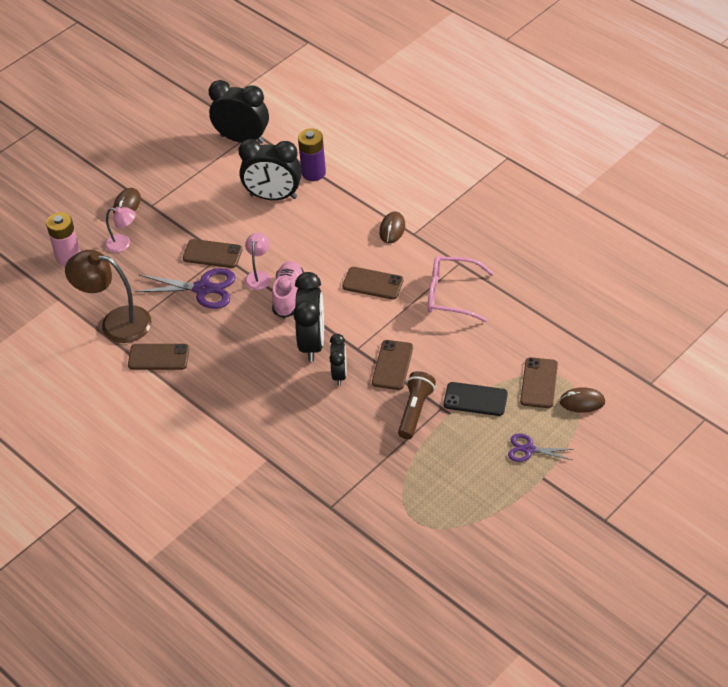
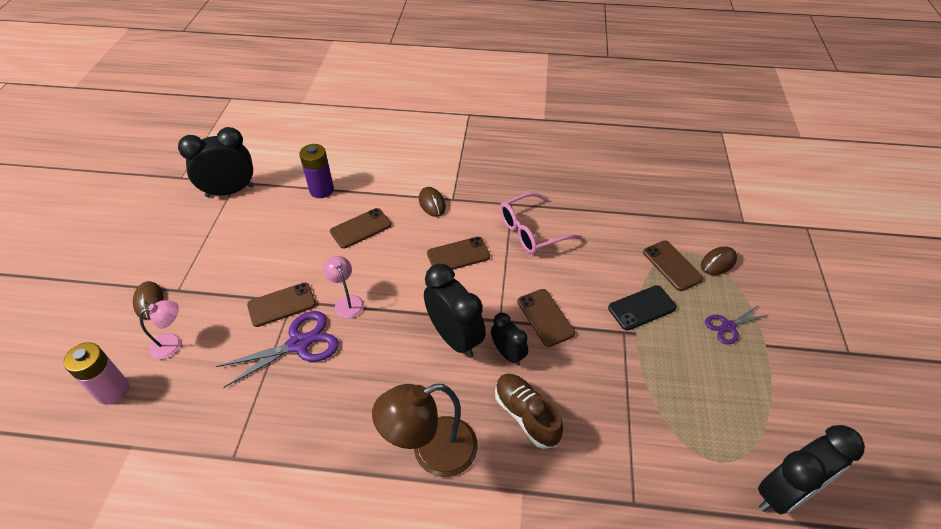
camera: 40 degrees left, 0 degrees up
brown lamp [65,250,151,343] -> brown lamp moved to [372,384,478,477]
brown phone [128,344,189,370] -> brown phone moved to [330,208,391,248]
black clock [239,139,302,200] -> black clock moved to [758,425,865,515]
pink shoe [272,261,304,318] -> none
brown flashlight [398,371,436,439] -> none
none -> brown shoe [495,374,563,449]

